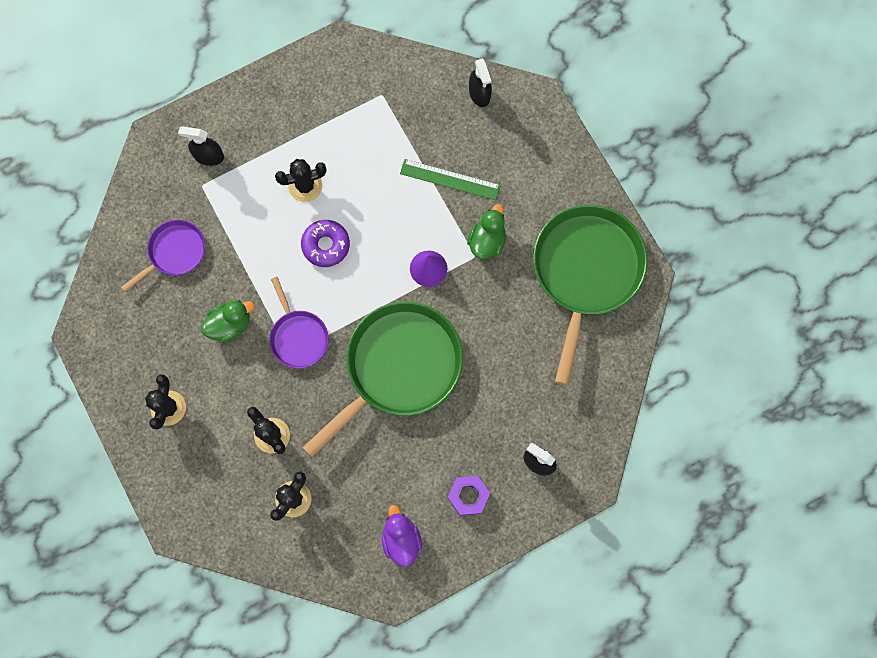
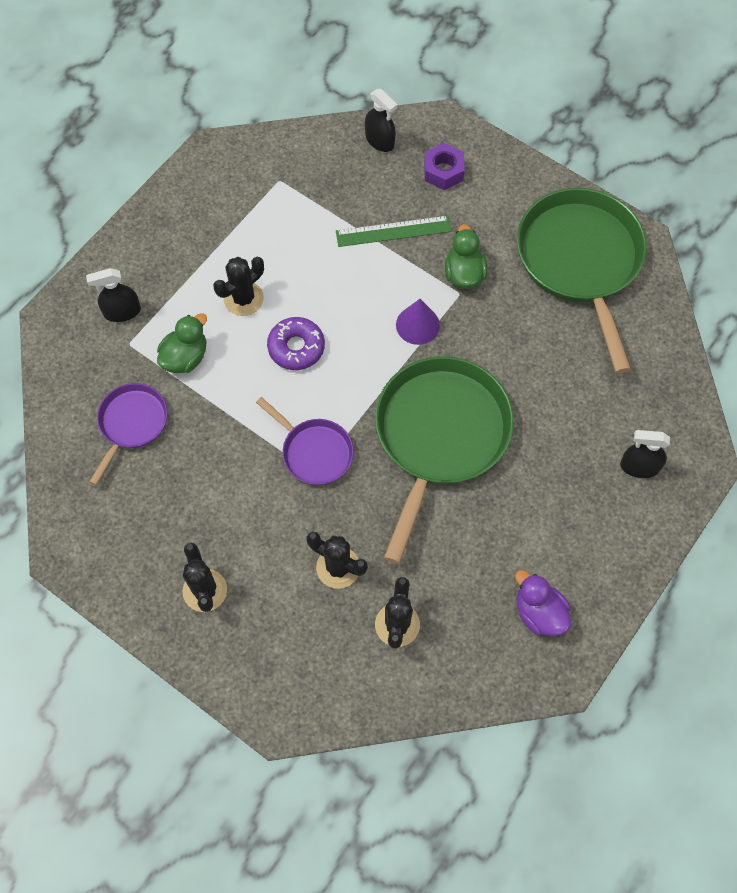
camera: 25 degrees left, 10 degrees down
green duck [201,300,254,343] -> green duck moved to [157,313,207,373]
purple nut [448,476,490,516] -> purple nut moved to [424,143,465,190]

